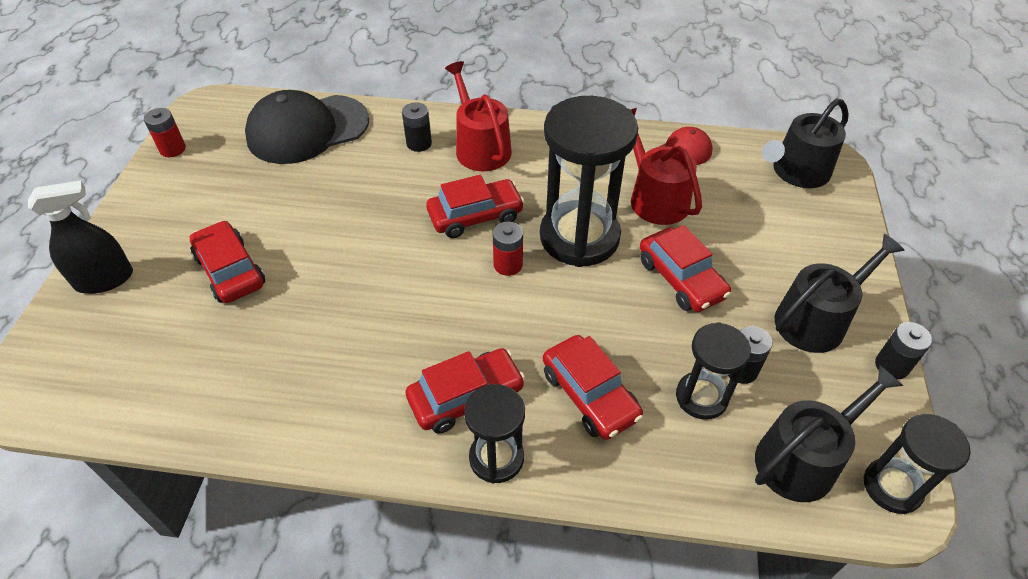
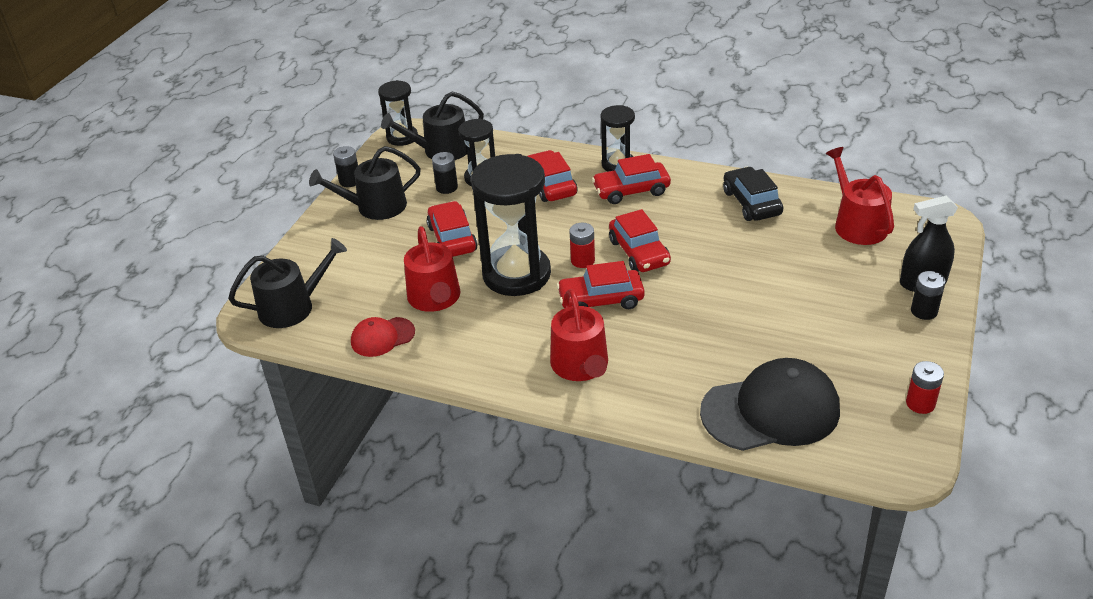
camera: 165 degrees left, 10 degrees down
red car [190,220,265,303] -> red car moved to [609,209,671,272]
black battery [402,103,432,152] -> black battery moved to [911,271,946,320]
none -> black car [723,167,783,221]
none -> red watering can [826,147,894,245]

